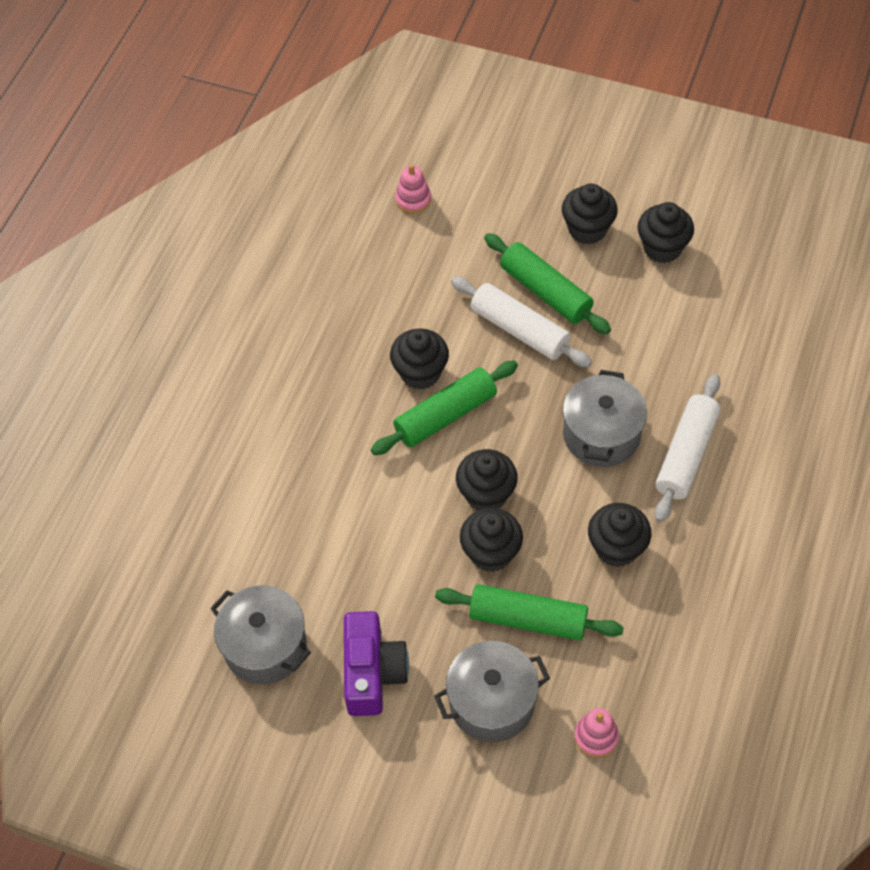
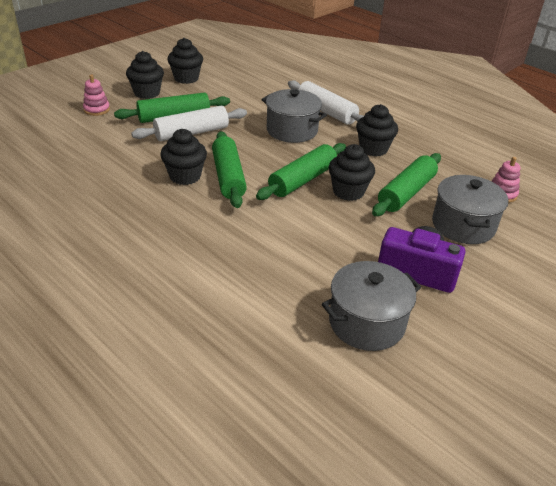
camera: 70 degrees left, 20 degrees down
pink stacking toy [395,164,431,214] -> pink stacking toy moved to [83,75,110,116]
black cupcake [456,449,518,510] -> green rolling pin [256,143,346,200]

